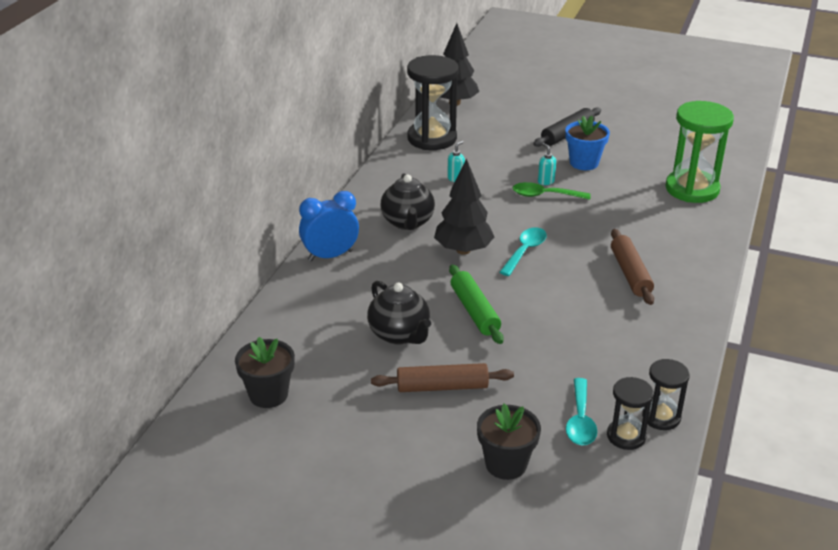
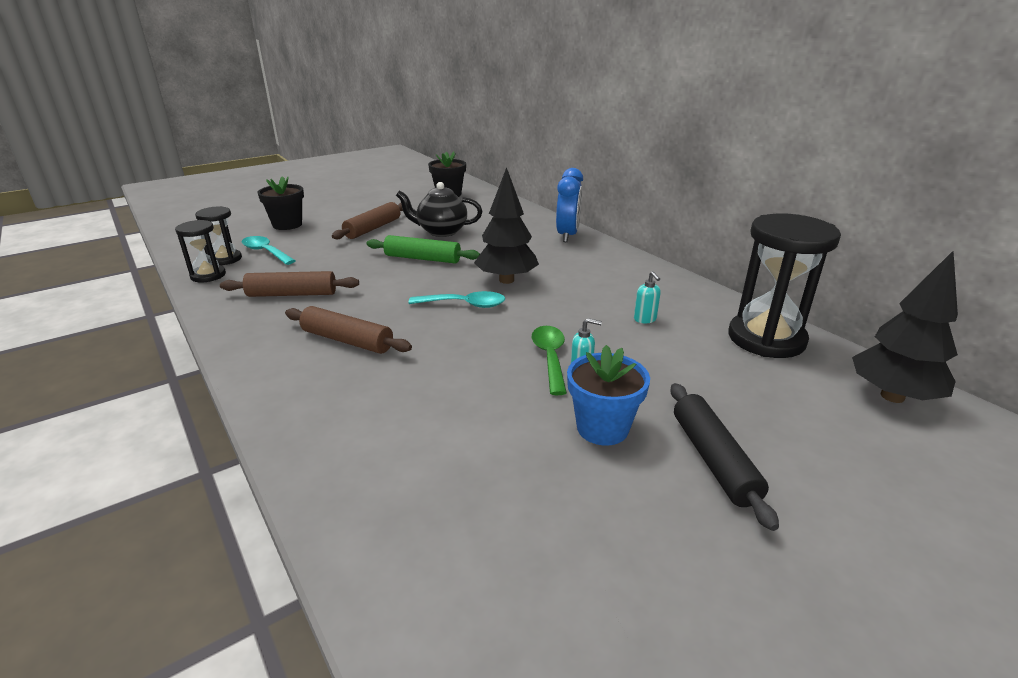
camera: 125 degrees right, 5 degrees down
black teapot [380,174,435,230] -> none
turquoise spoon [499,227,547,276] -> turquoise spoon turned 60 degrees counterclockwise [409,291,505,308]
green spoon [513,182,591,200] -> green spoon turned 45 degrees counterclockwise [532,326,567,395]
green hourglass [665,101,734,203] -> none
none -> brown rolling pin [220,271,359,297]

